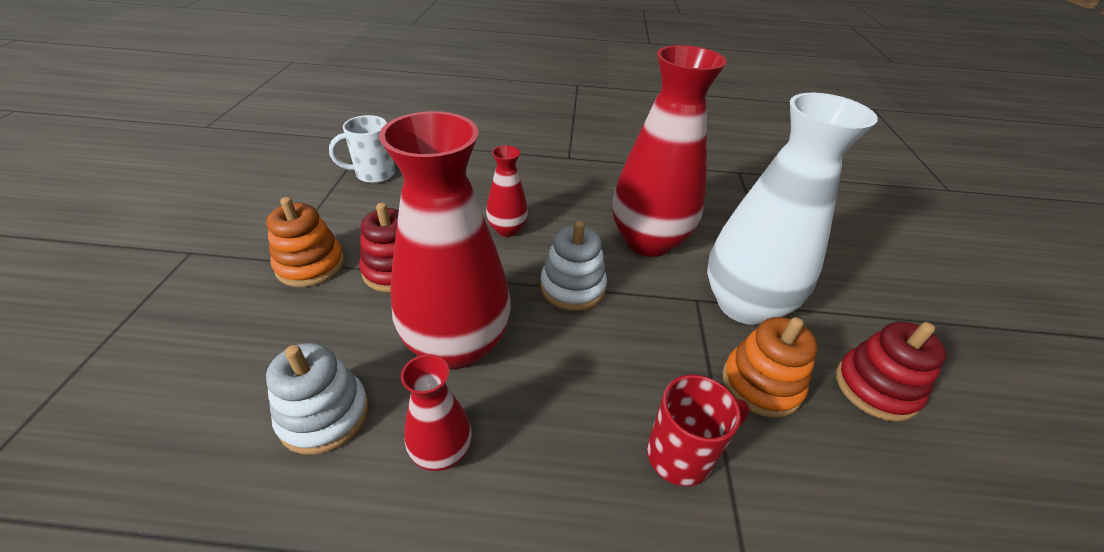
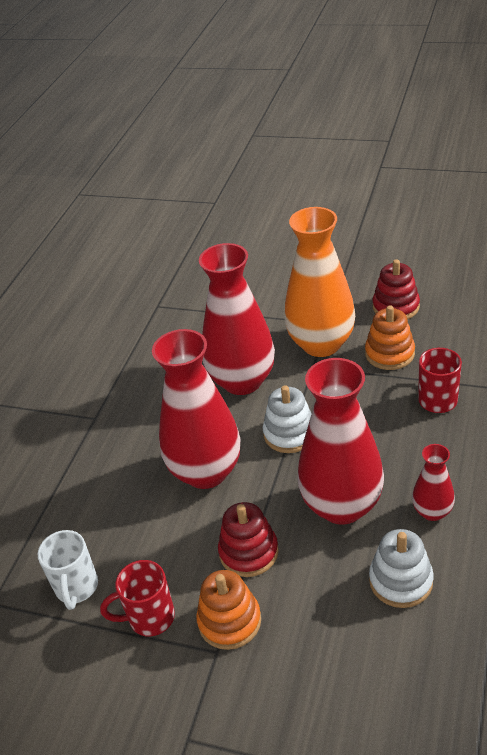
camera: 70 degrees left, 0 degrees up
red vase [486,145,528,237] -> red vase [152,329,241,489], size x2.07
white vase [707,93,878,325] -> orange vase [284,207,355,357]
none -> red mug [100,560,175,636]

